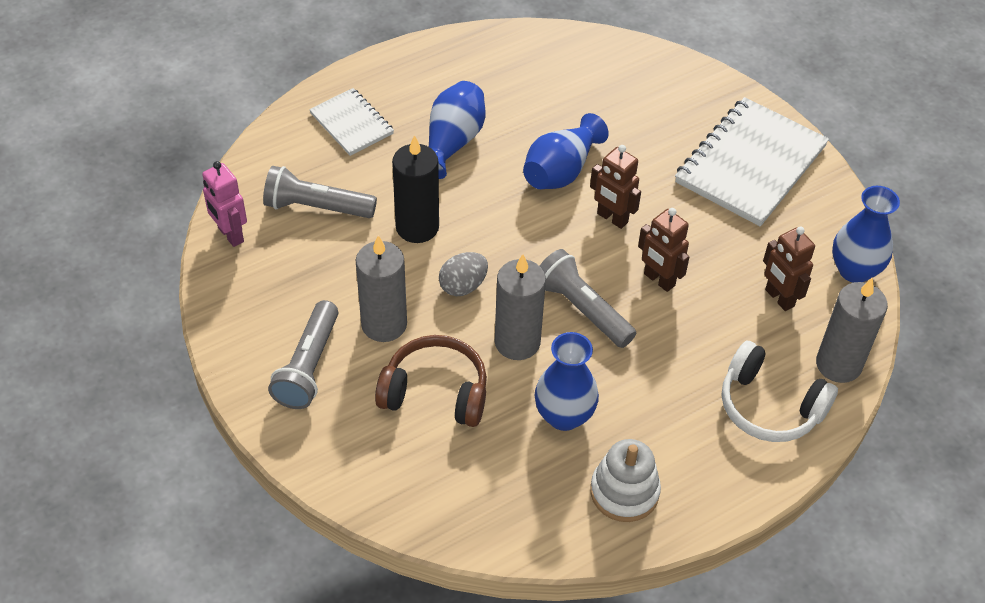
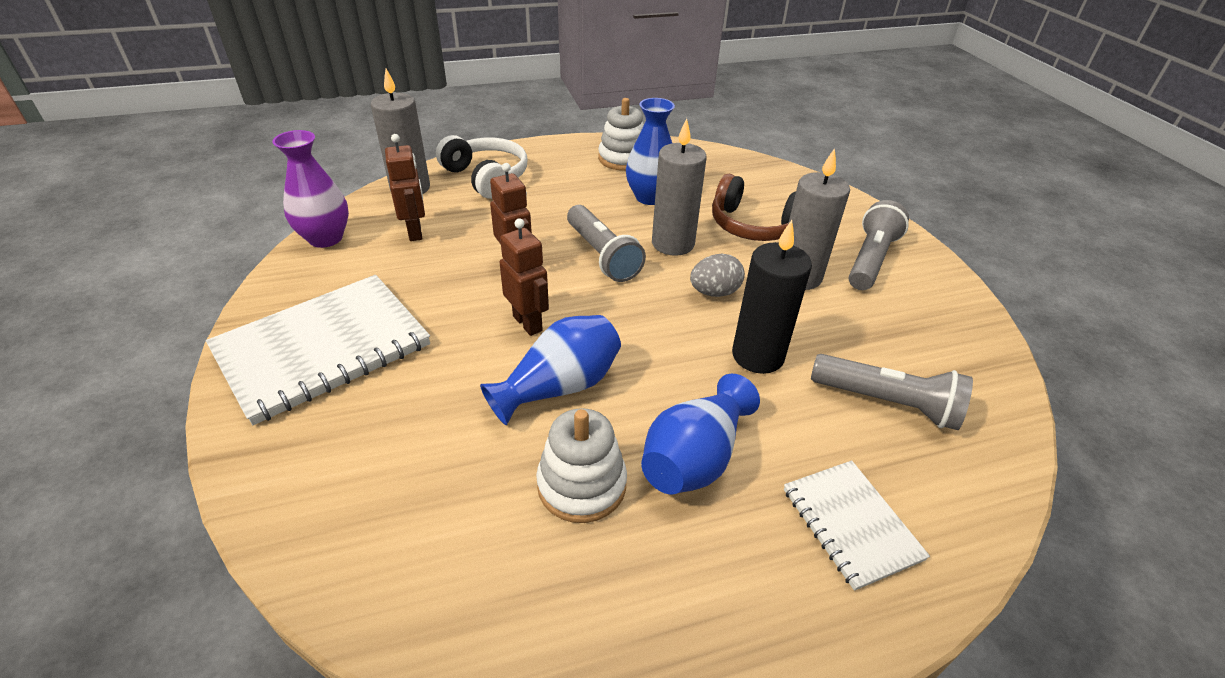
camera: 165 degrees left, 10 degrees down
pink robot [202,161,247,247] -> none
blue vase [832,186,900,283] -> purple vase [272,130,349,248]
none -> white stacking toy [536,408,627,523]

